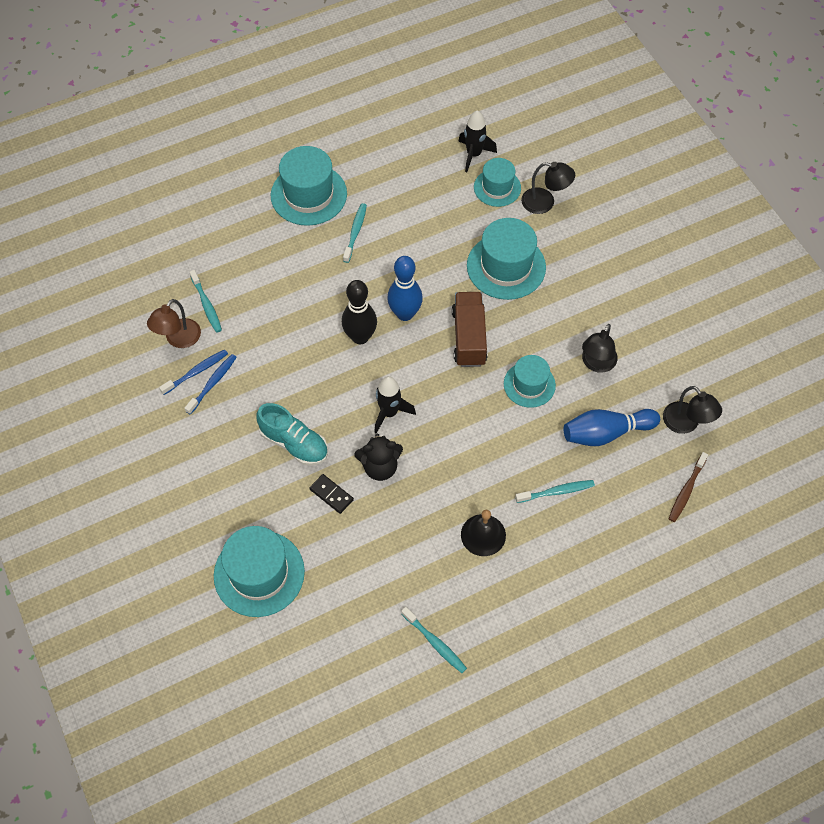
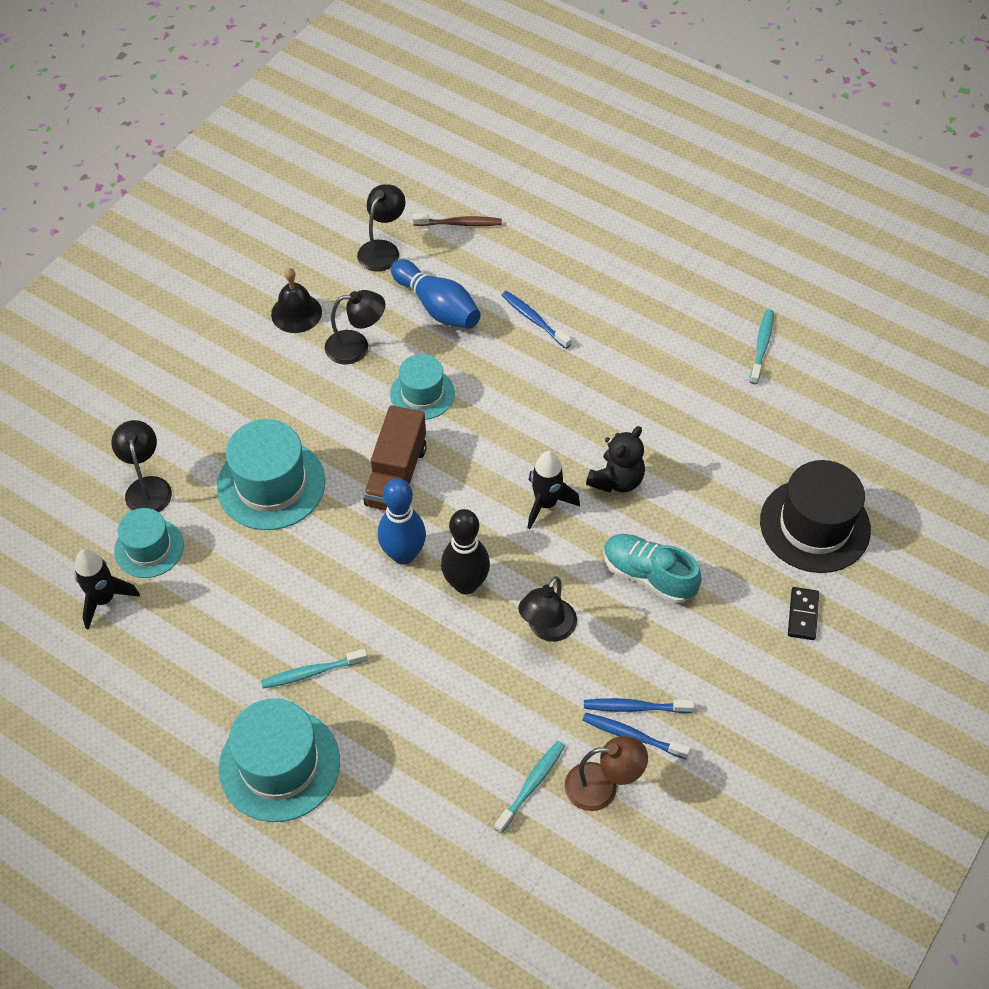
camera: 120 degrees left, 5 degrees down
turquoise hat [214,526,305,617] -> black hat [760,460,871,573]
turquoise shoe [256,403,328,466] -> turquoise shoe turned 60 degrees counterclockwise [604,534,702,603]
black domino [309,474,354,514] -> black domino moved to [788,587,819,640]
black teddy bear [354,433,403,481] -> black teddy bear turned 75 degrees clockwise [586,426,645,493]
brown truck [452,292,487,367] -> brown truck turned 45 degrees counterclockwise [364,405,427,510]
black bell [461,510,506,556] -> black bell moved to [271,268,322,333]
turquoise toothbrush [515,480,595,503] -> blue toothbrush [501,291,571,349]
none -> black lamp [518,576,577,642]

